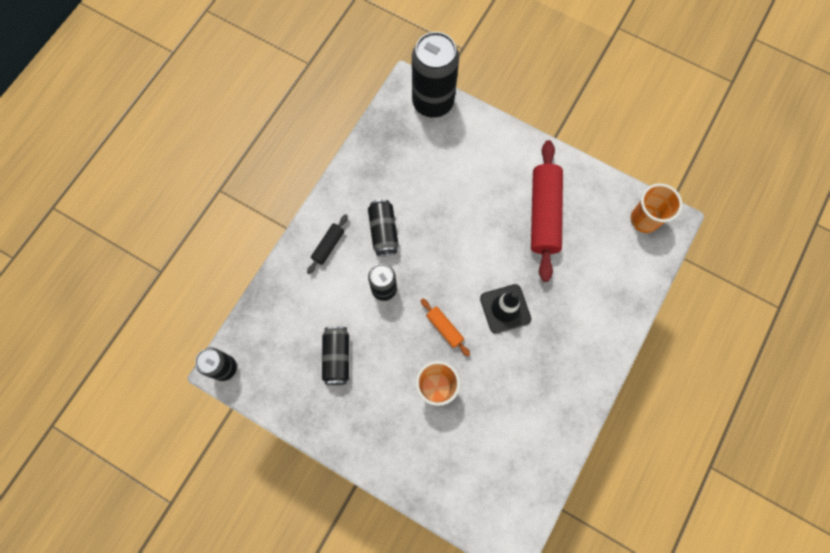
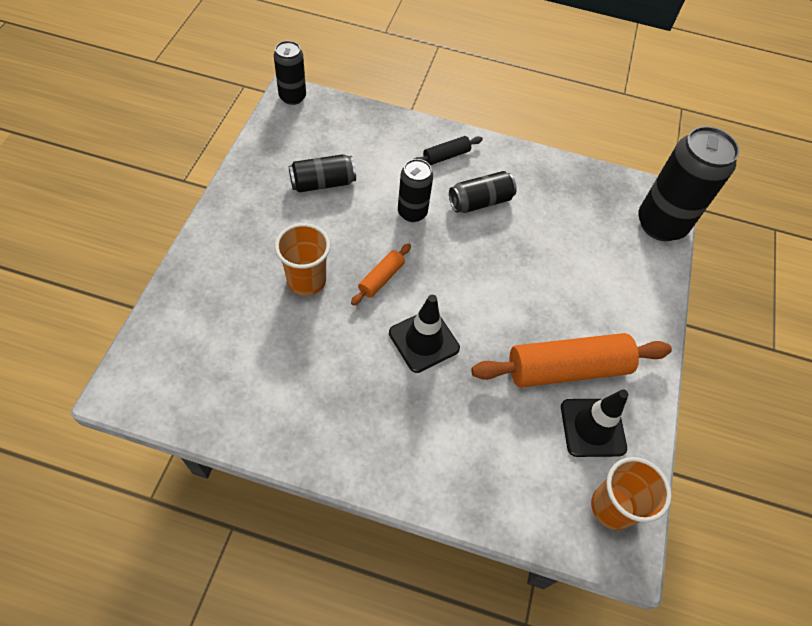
camera: 70 degrees right, 15 degrees down
black rolling pin [307,214,348,274] -> black rolling pin turned 45 degrees counterclockwise [414,136,483,165]
red rolling pin [531,140,563,282] -> orange rolling pin [471,333,672,388]
none -> black traffic cone [561,390,629,457]

